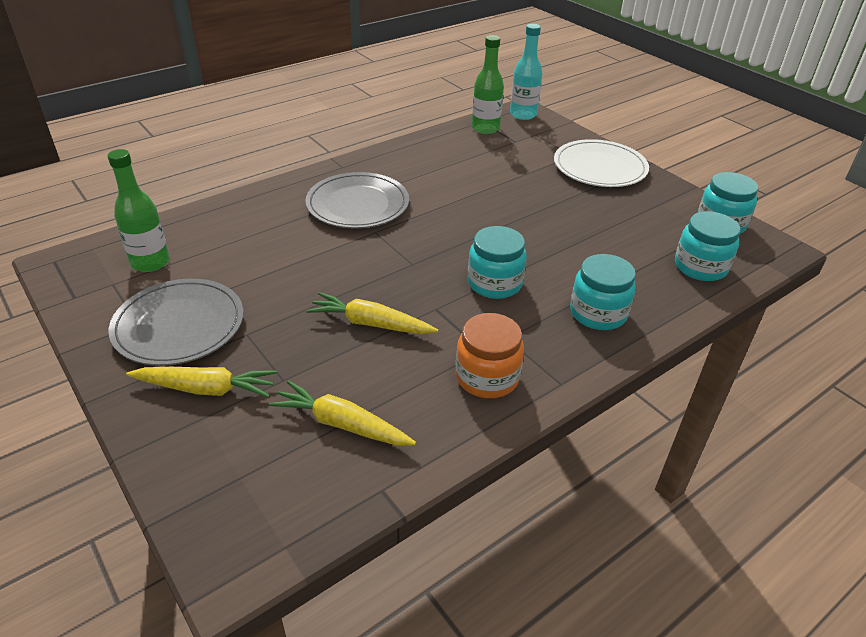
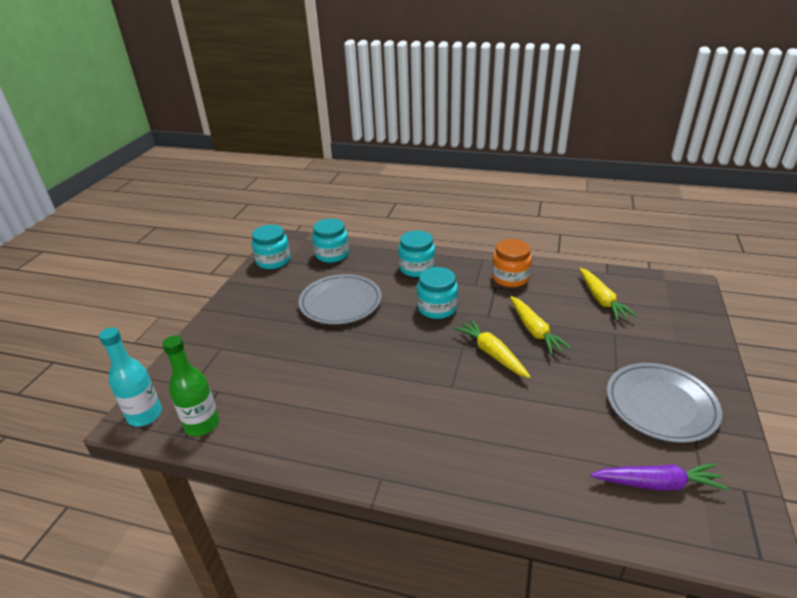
camera: 125 degrees left, 5 degrees down
green bottle [108,149,170,272] -> purple carrot [590,463,729,490]
yellow carrot [126,367,277,398] -> yellow carrot moved to [454,319,531,378]
grey plate [305,172,409,229] -> grey plate moved to [299,274,382,325]
white plate [554,139,649,187] -> none

